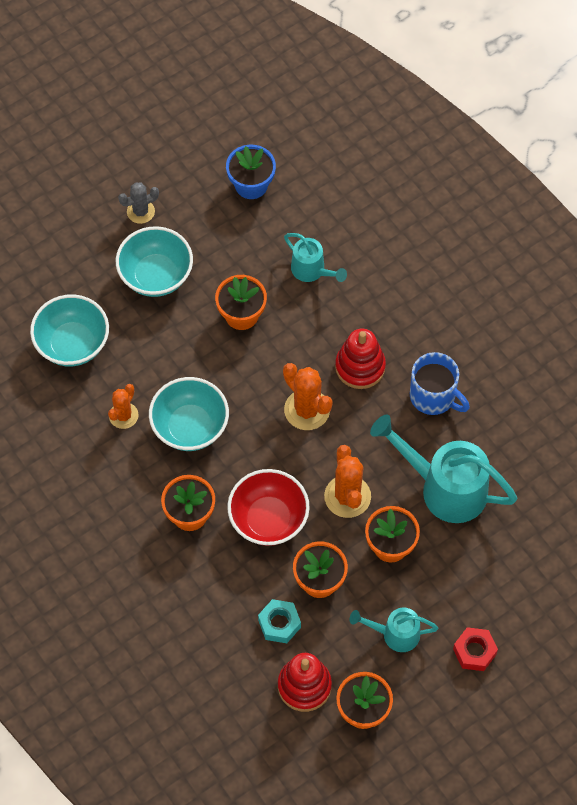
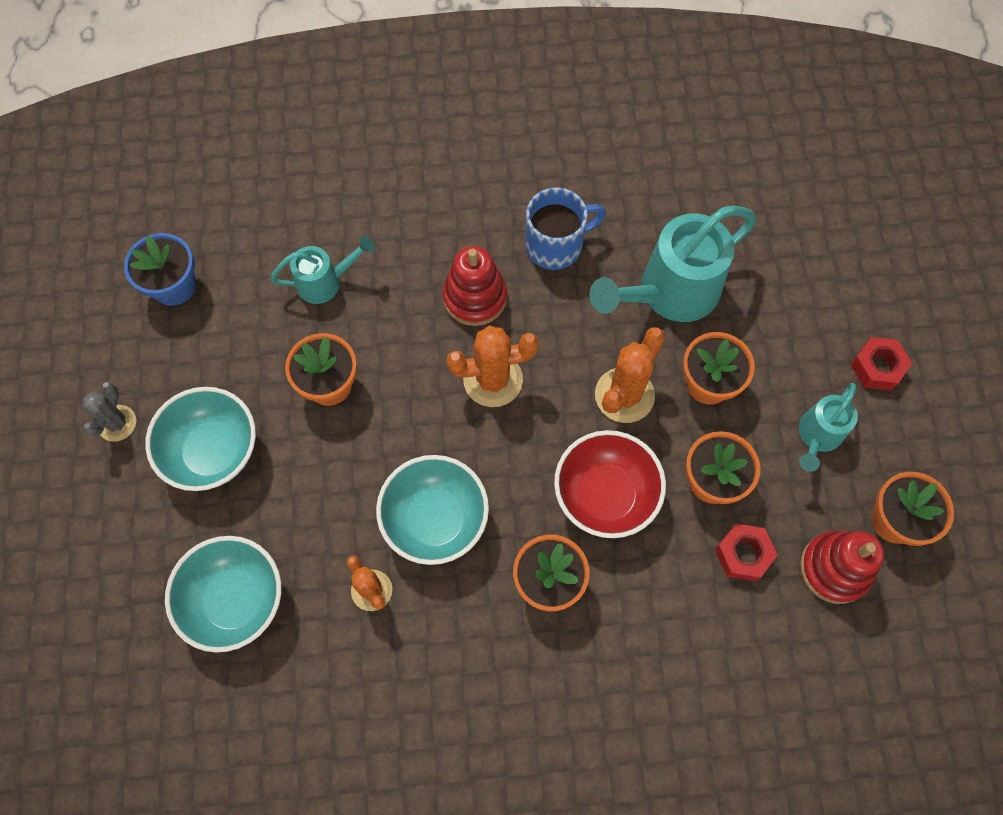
camera: 60 degrees left, 5 degrees up
turquoise nut [258,599,301,643] -> red nut [715,523,778,582]
orange cactus [324,445,371,518] -> orange cactus turned 75 degrees counterclockwise [595,327,665,423]

